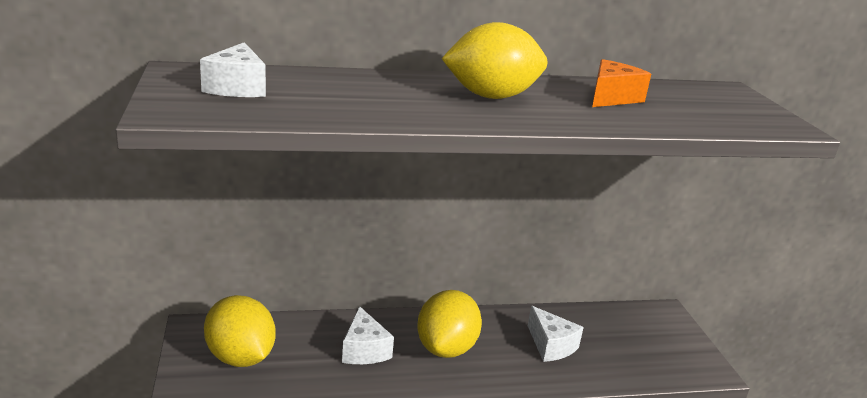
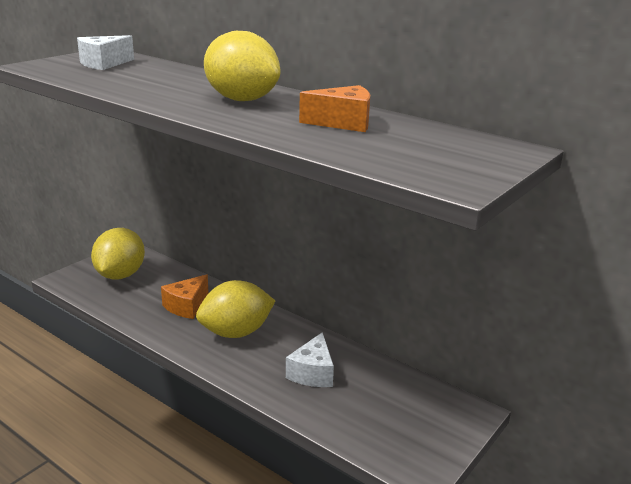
camera: 50 degrees right, 0 degrees up
white cheese [342,306,394,364] -> orange cheese [161,274,208,319]

